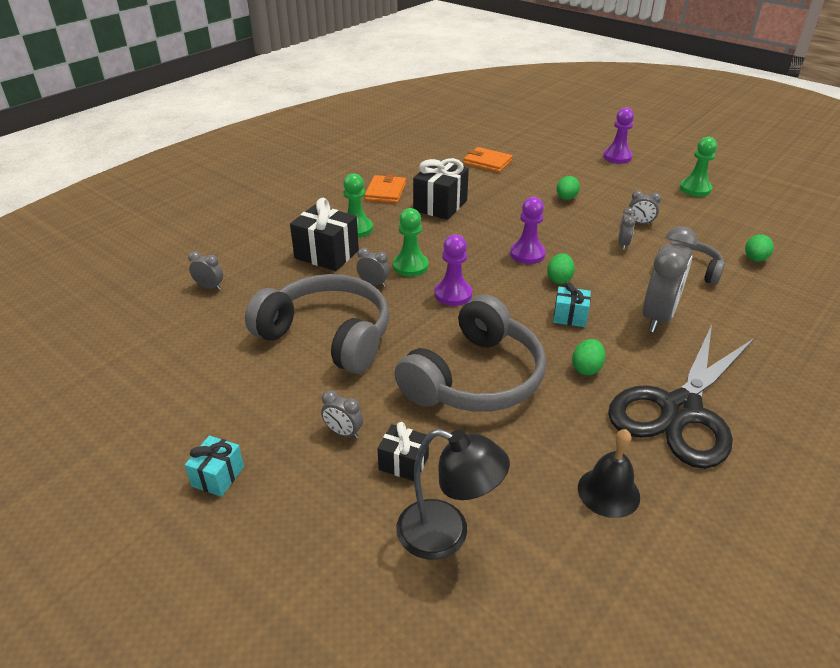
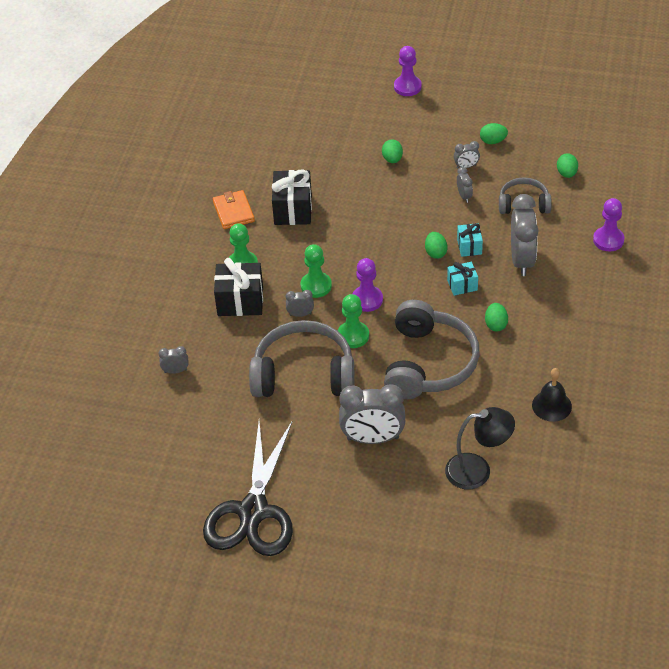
camera: 25 degrees left, 10 degrees up
turquoise gift [185,436,244,497] -> turquoise gift moved to [457,223,483,257]
grey clock [321,390,363,439] -> grey clock [339,384,405,444], size x2.17
black gift [377,422,429,481] -> none
orange wallet [464,147,513,173] -> none
purple pawn [510,197,546,264] -> purple pawn moved to [593,198,624,251]
black scissors [608,325,754,469] -> black scissors moved to [203,420,293,556]
green pawn [680,137,717,197] -> green pawn moved to [338,294,369,348]
none -> green egg [480,123,508,144]

